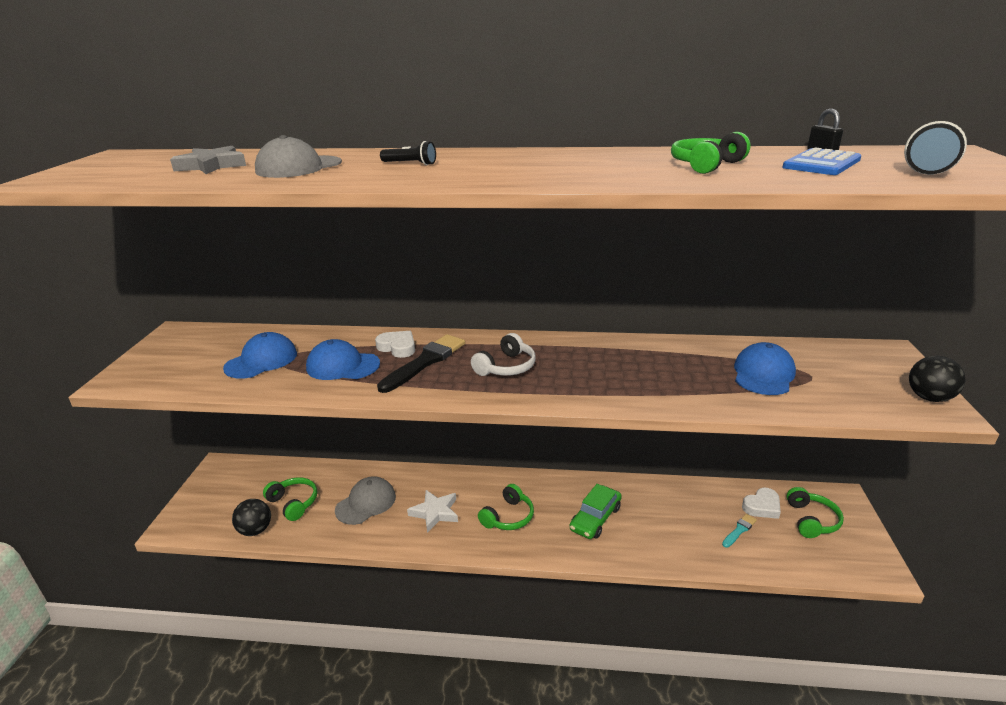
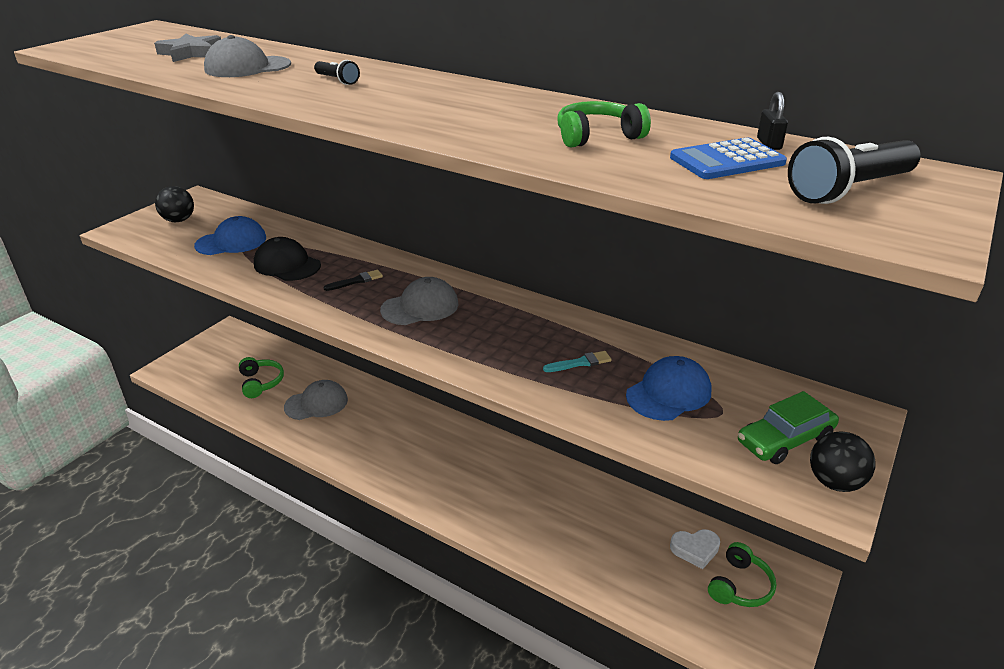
camera: 25 degrees right, 5 degrees up
black ball [232,499,271,536] -> black ball moved to [155,186,194,222]
blue cap [306,339,380,380] -> black cap [254,237,321,281]
white heart [375,331,415,358] -> none
black brush [377,334,465,393] -> black brush [324,270,383,291], size x0.51
white star [407,490,458,533] -> none
white headphones [471,333,536,376] -> grey cap [380,277,459,325]
green headphones [478,484,534,530] -> none
green car [570,484,622,539] -> green car moved to [738,391,839,464]
turquoise brush [722,514,757,548] -> turquoise brush moved to [543,351,612,372]

